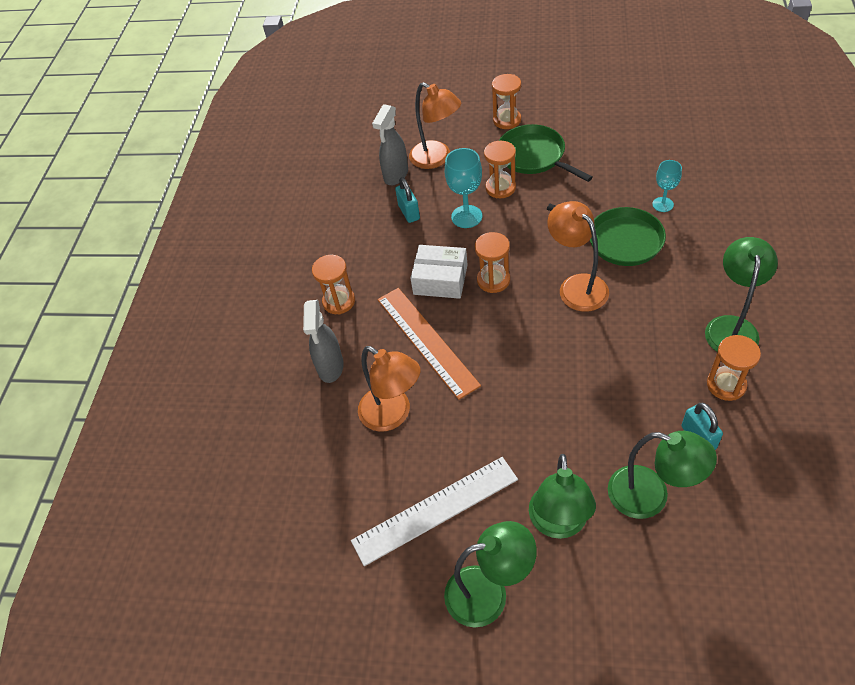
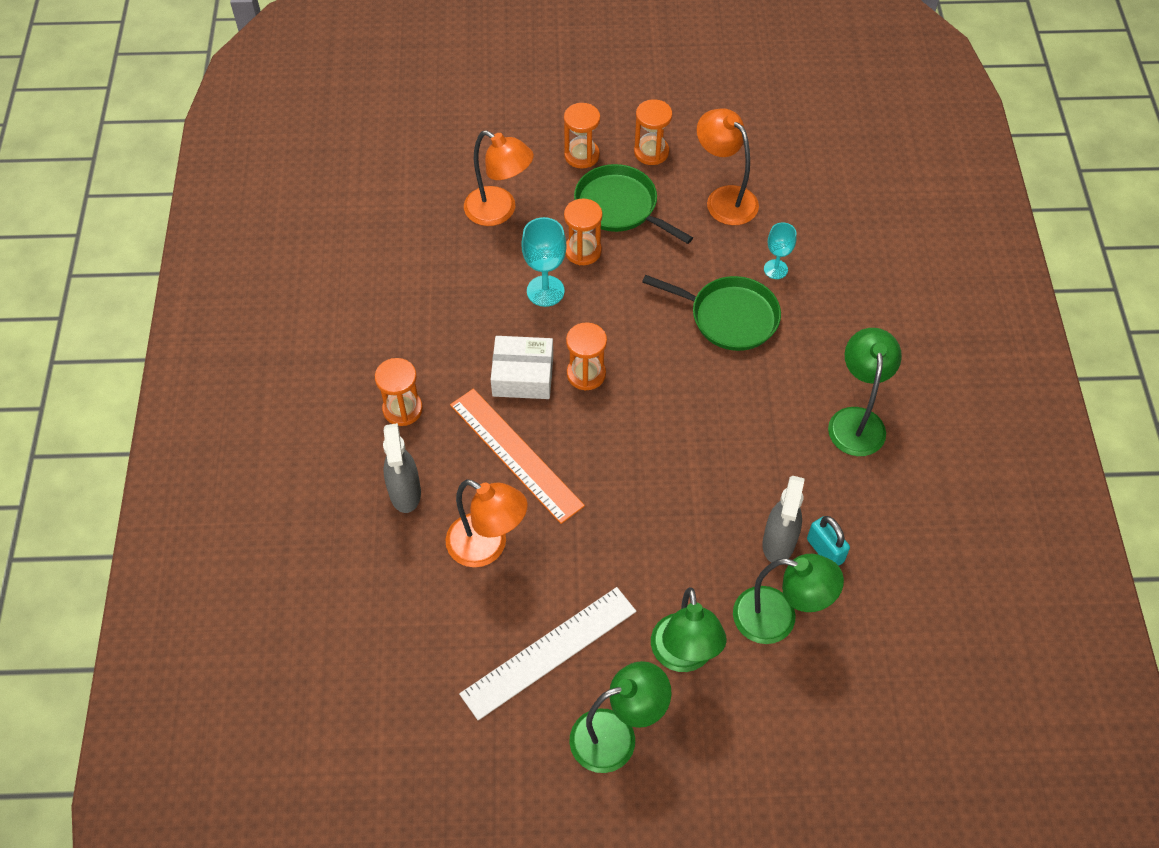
camera: 15 degrees left, 5 degrees up
grey spray bottle [372,104,408,185] -> grey spray bottle moved to [763,475,805,563]
turquoise padlock [395,177,420,223] -> none
orange lamp [547,201,609,312] -> orange lamp moved to [697,108,759,225]
orange hourglass [707,335,761,401] -> orange hourglass moved to [634,99,672,165]

